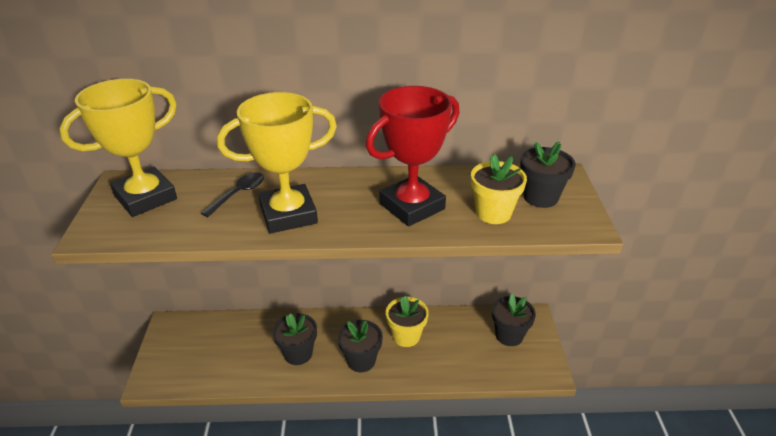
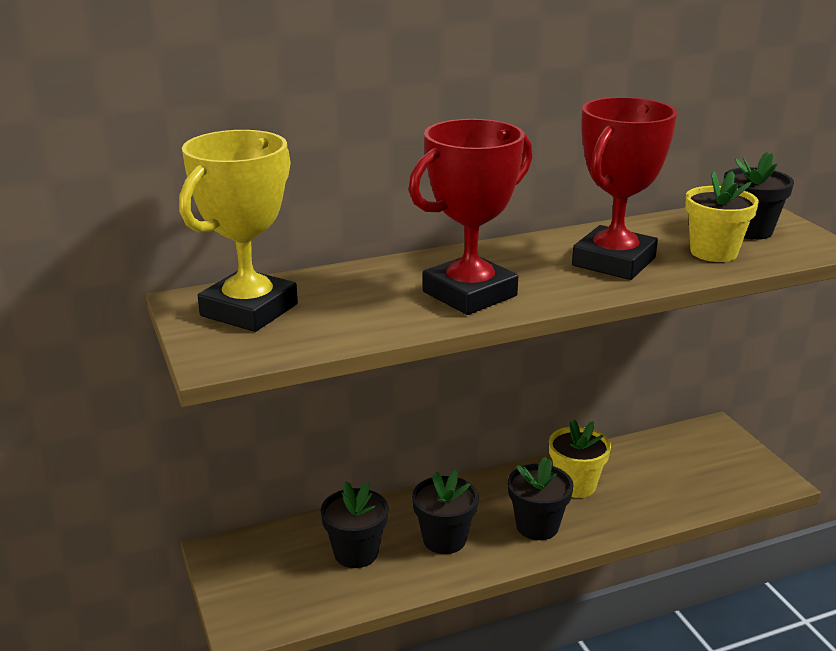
camera: 20 degrees left, 10 degrees down
black spoon [201,172,264,217] -> none
yellow trophy [217,92,337,233] -> red trophy [409,119,533,315]
black flower pot [492,294,536,346] -> black flower pot moved to [321,481,388,568]

